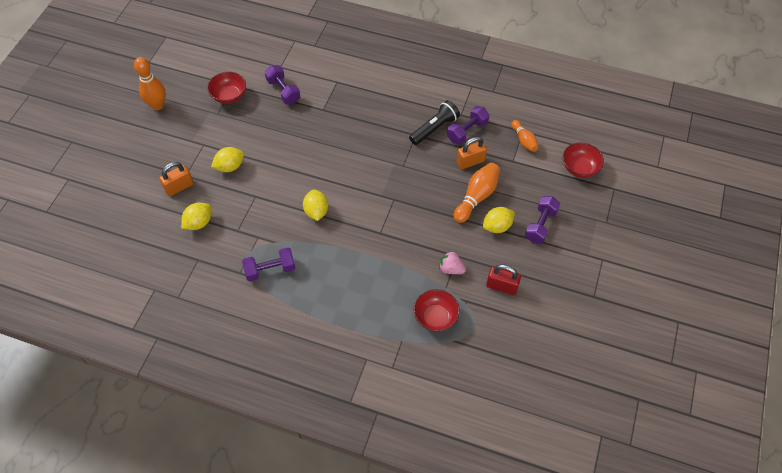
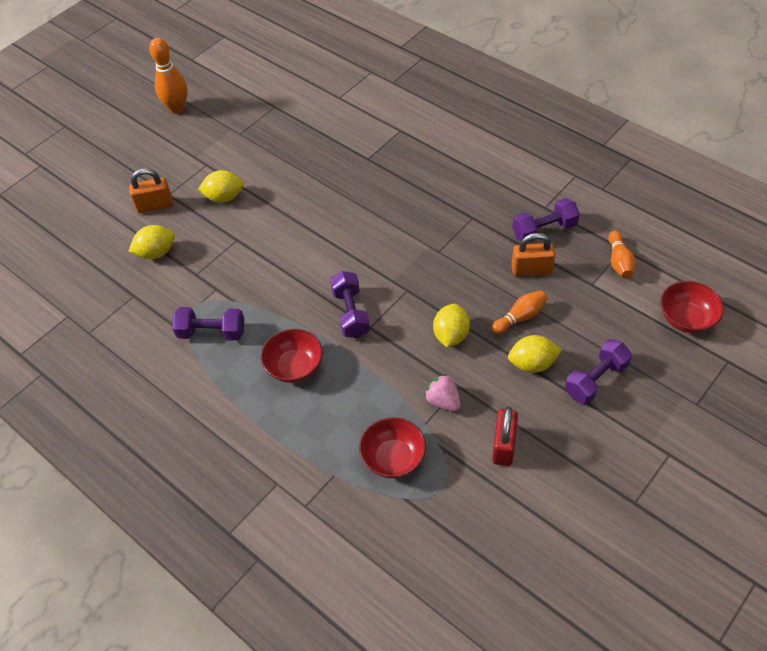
camera: 25 degrees right, 5 degrees down
red bowl [207,72,246,104] -> red bowl moved to [261,329,323,383]
purple dumbbell [265,65,301,104] -> purple dumbbell moved to [330,271,370,338]
yellow lemon [303,190,328,221] -> yellow lemon moved to [433,304,470,347]
black flashlight [409,100,460,145] -> none
orange bowling pin [454,163,500,223] -> orange bowling pin [491,290,547,334], size x0.63
red padlock [486,264,521,295] -> red padlock turned 60 degrees clockwise [492,406,518,466]

